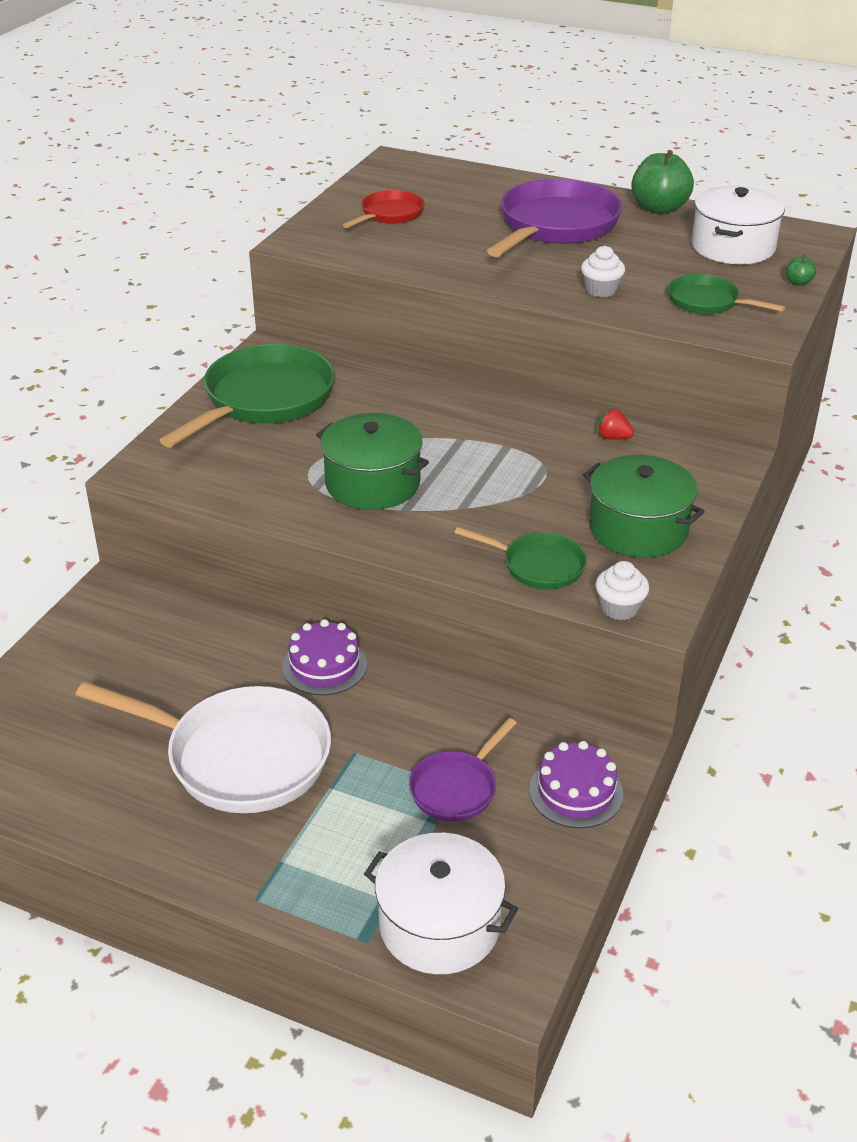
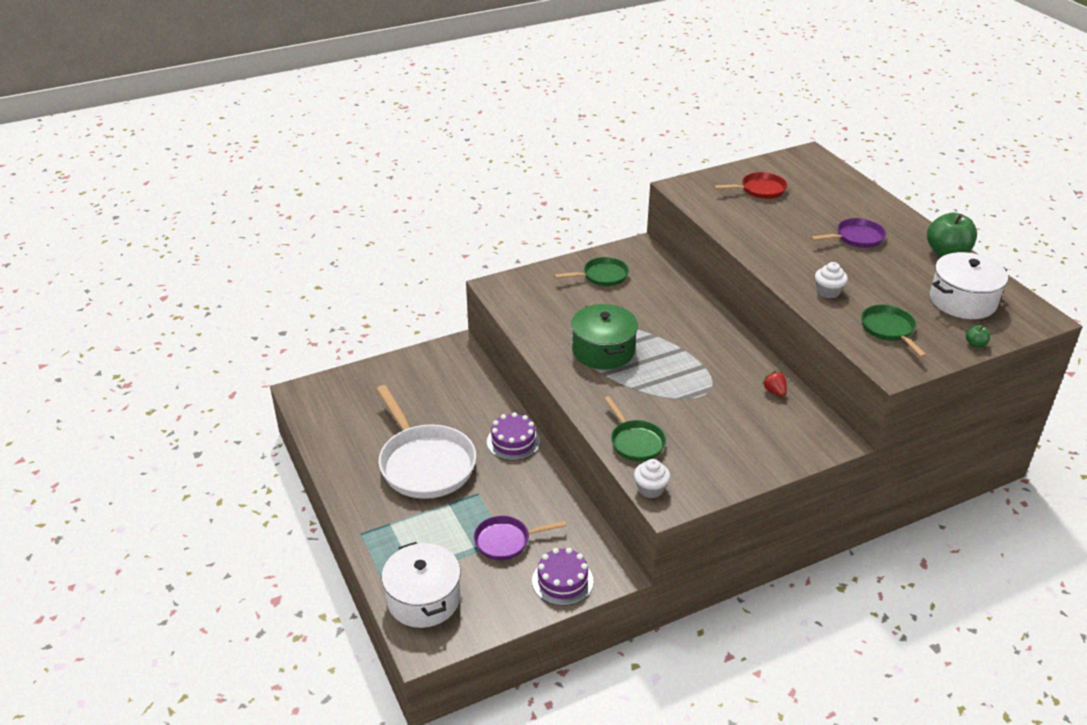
camera: 40 degrees right, 0 degrees up
green pan [159,344,335,448] -> green pan [554,257,629,286], size x0.53
purple pan [487,179,622,257] -> purple pan [811,218,886,248], size x0.53
green pot [583,455,705,557] -> none

